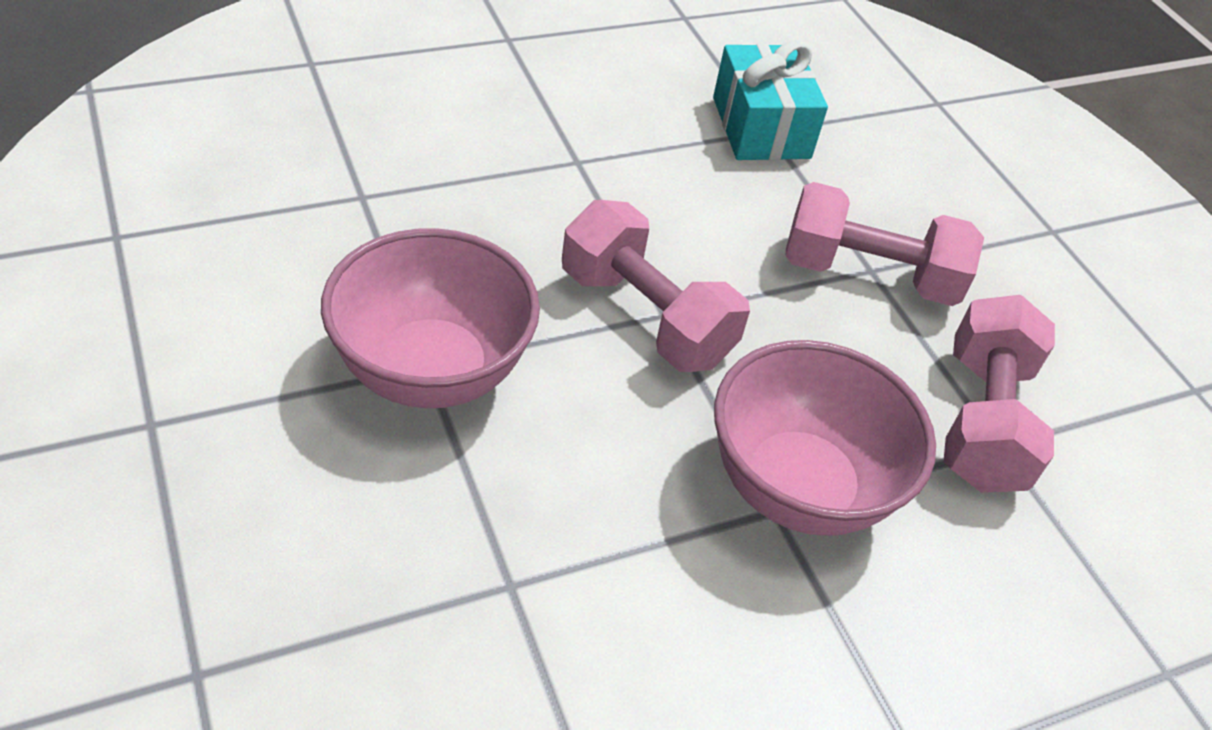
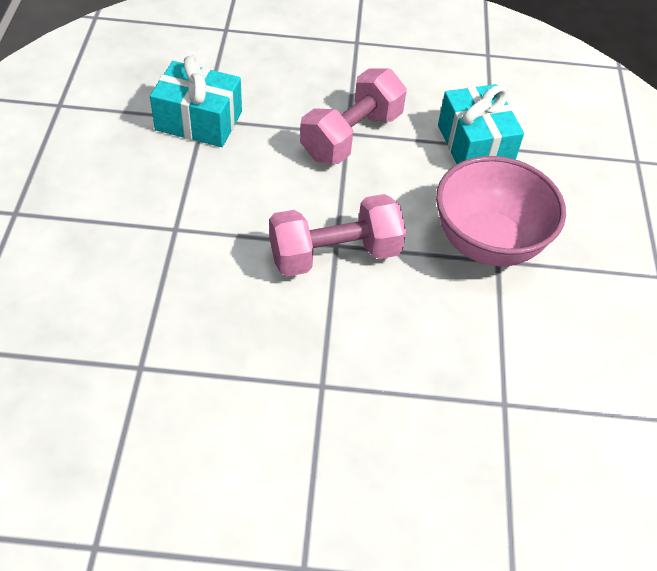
camera: 60 degrees left, 5 degrees up
pink bowl [321,228,540,408] -> none
pink dumbbell [944,295,1055,493] -> turquoise gift [438,84,524,164]

